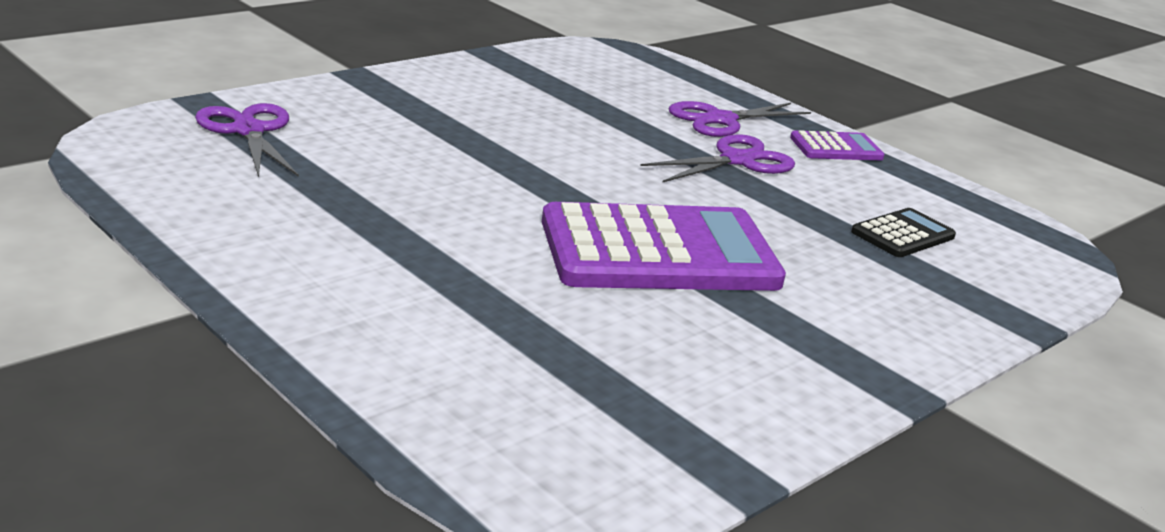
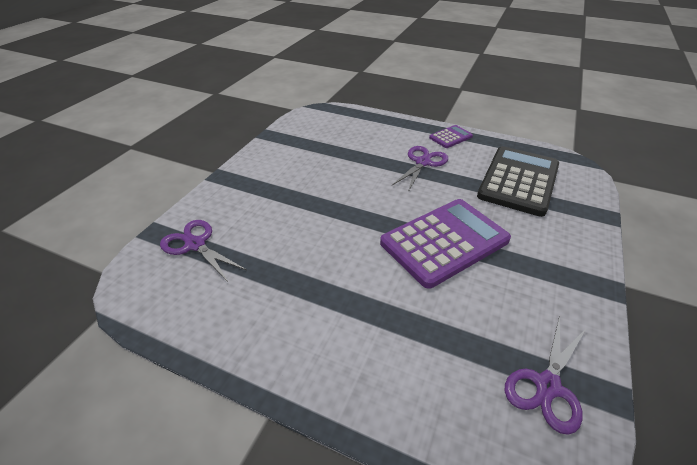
camera: 20 degrees left, 15 degrees up
purple scissors [668,101,811,137] -> purple scissors moved to [505,316,586,435]
black calculator [851,208,956,257] -> black calculator [477,146,559,217], size x2.16

